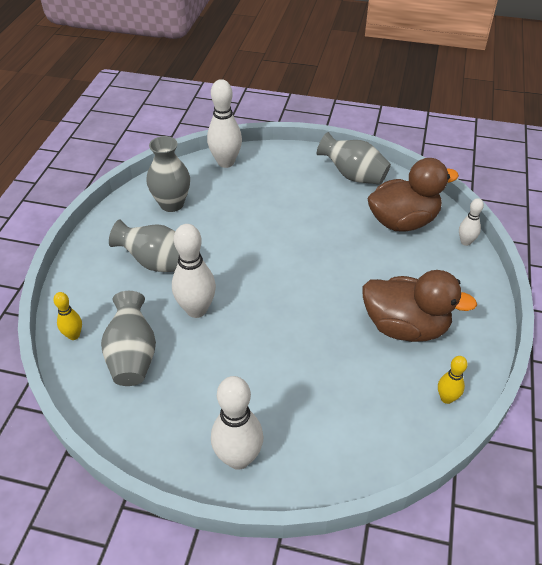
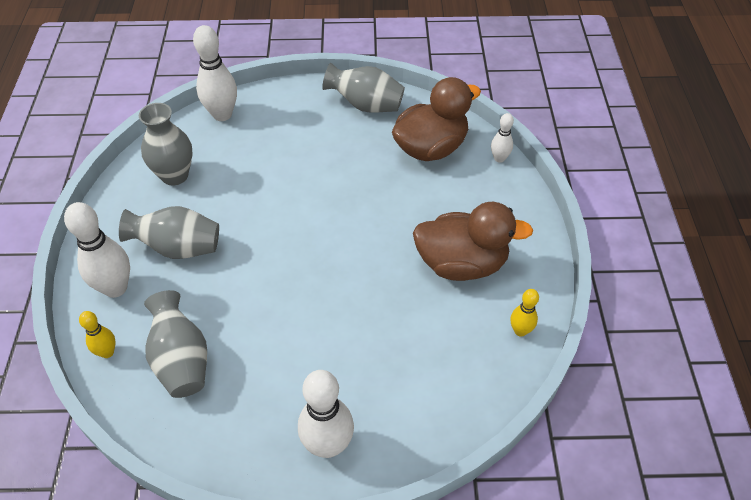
camera: 15 degrees left, 5 degrees up
white bowling pin [172,224,216,318] -> white bowling pin moved to [64,202,130,298]

